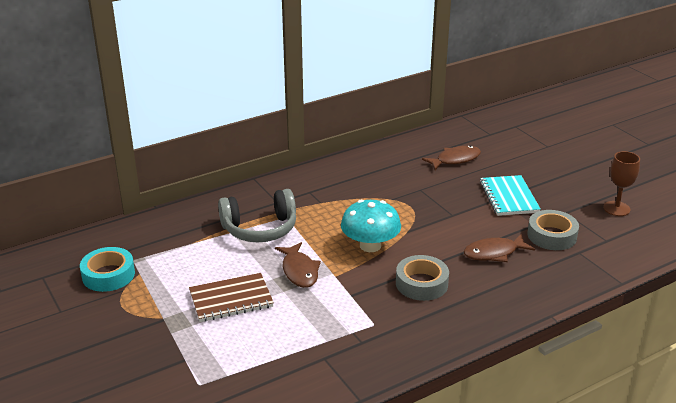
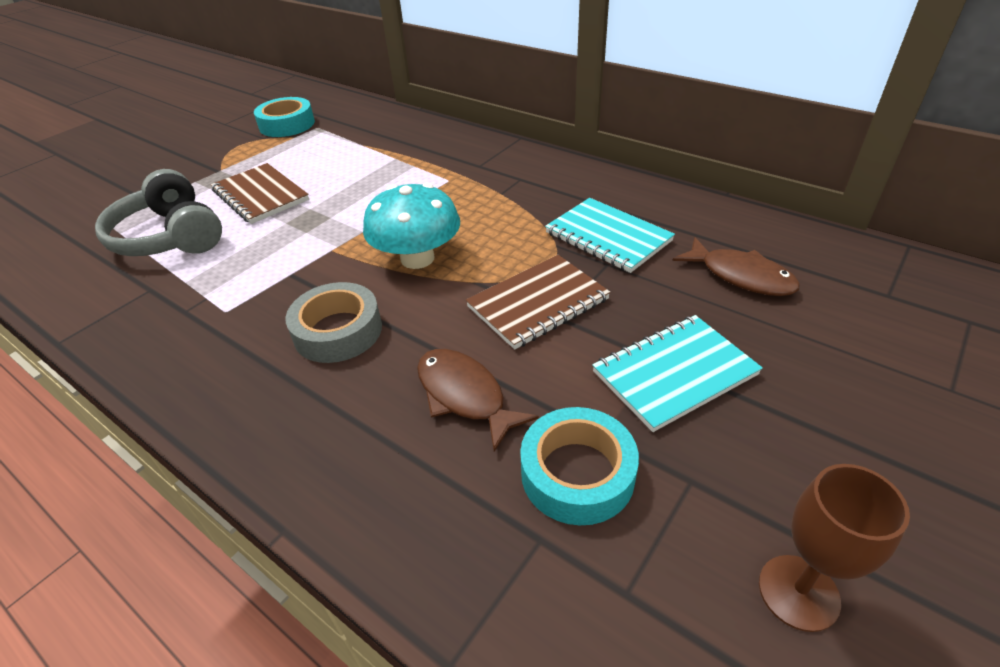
camera: 70 degrees right, 10 degrees up
grey headphones [218,189,296,242] -> grey headphones moved to [95,169,222,256]
brown fish [275,242,321,288] -> none
grey tape [527,210,579,250] -> turquoise tape [520,407,639,525]
none -> brown notebook [466,255,611,350]
none -> turquoise notebook [545,198,675,273]

